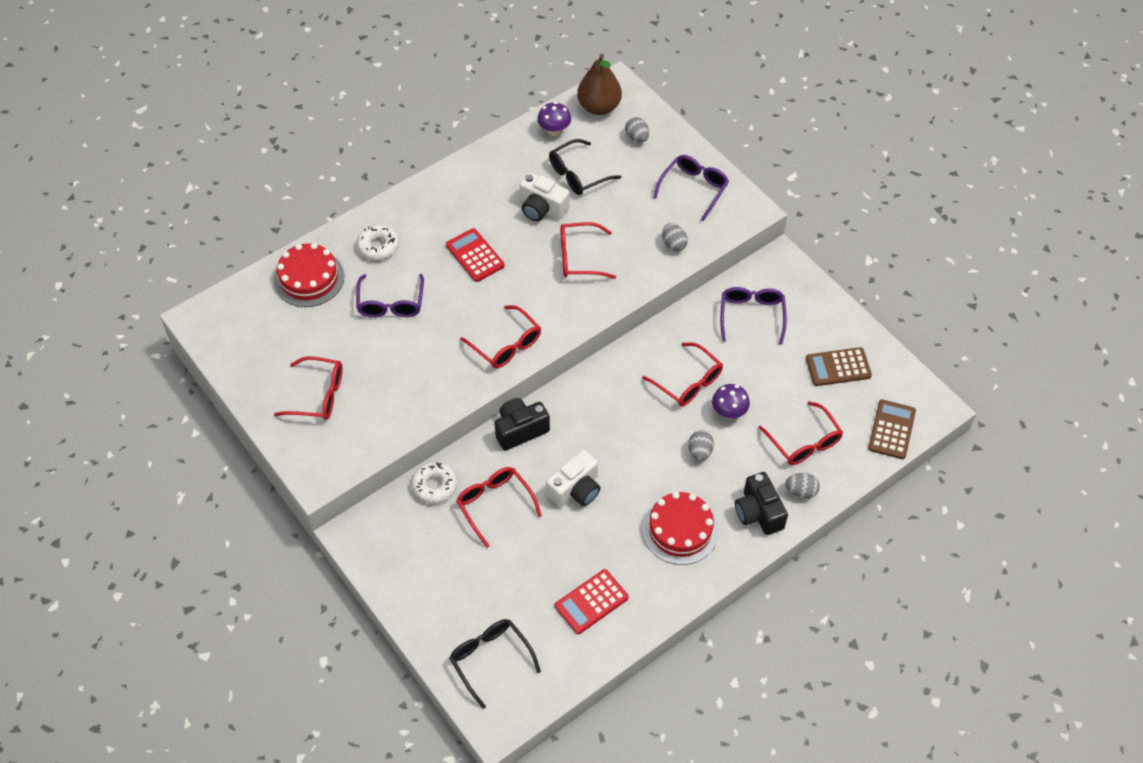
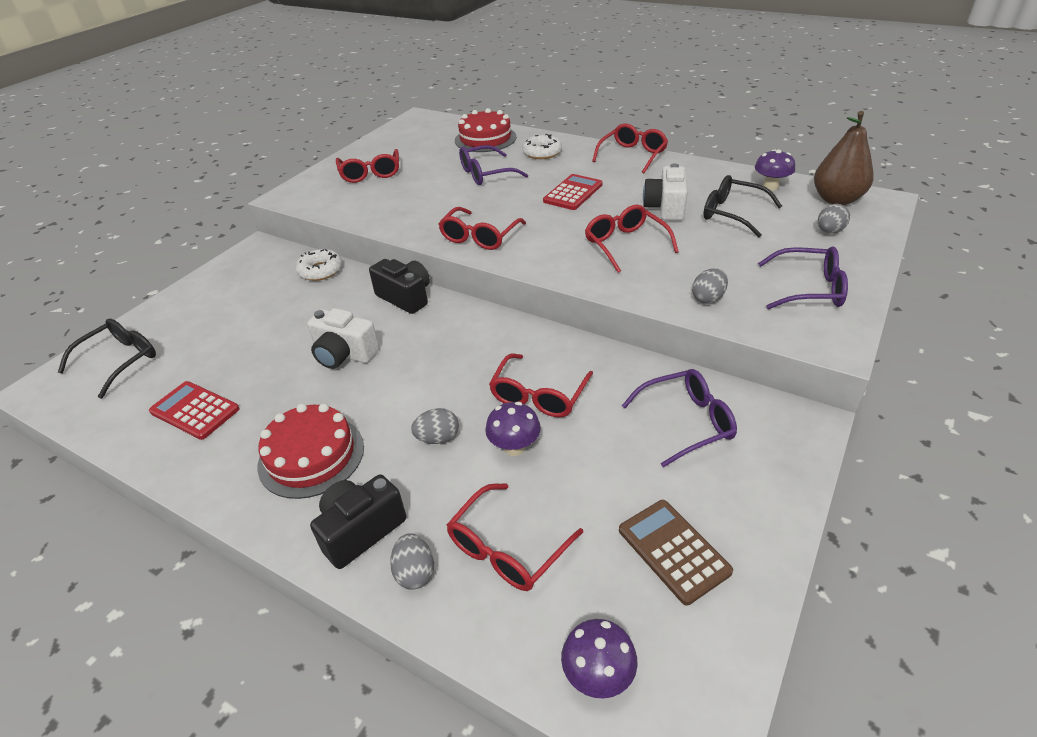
camera: 70 degrees right, 15 degrees down
red glasses [456,467,542,548] -> red glasses moved to [592,124,668,173]
brown calculator [868,399,916,459] -> purple mushroom [561,619,638,699]

